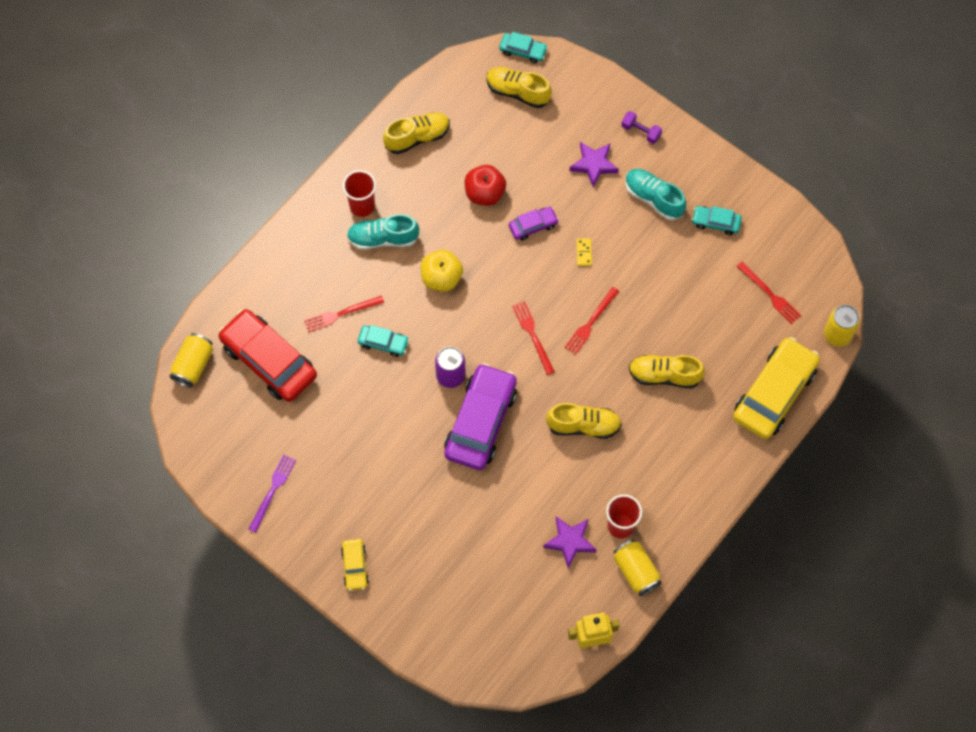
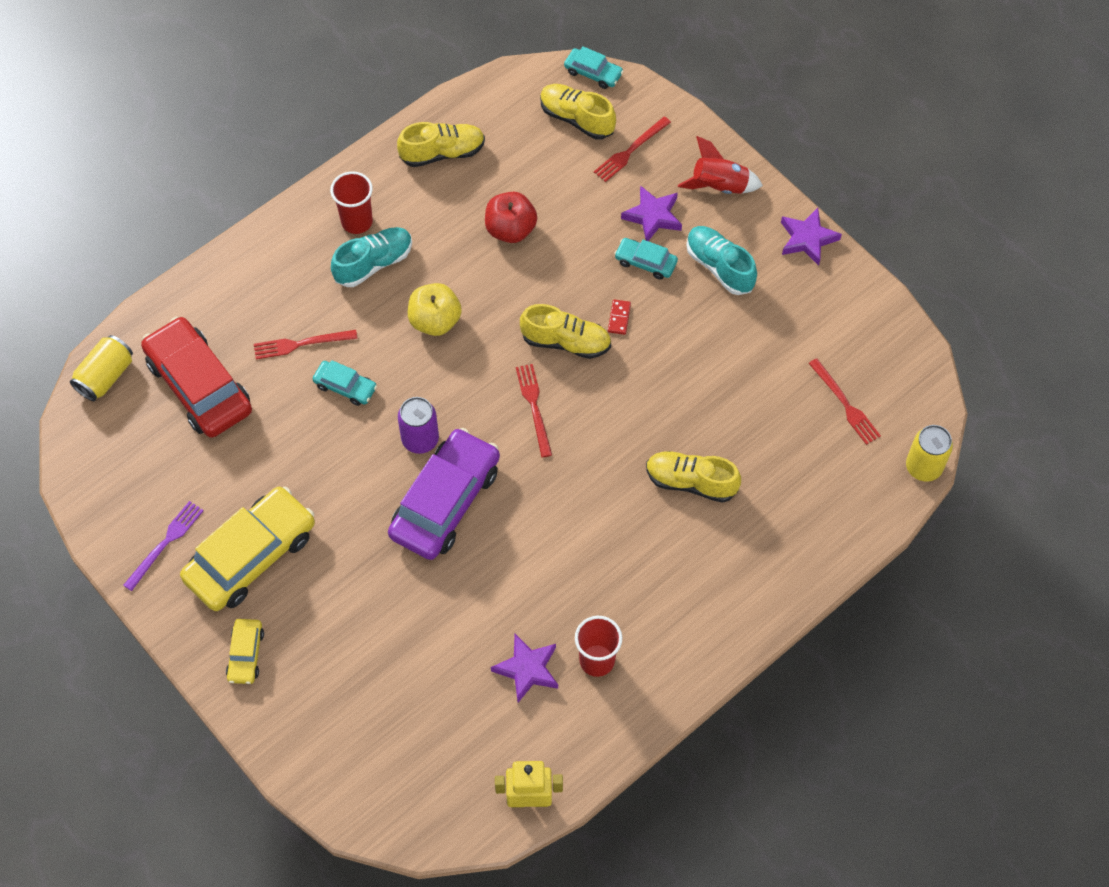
camera: 10 degrees right, 5 degrees down
turquoise shoe [347,214,419,250] -> turquoise shoe turned 135 degrees clockwise [331,227,412,287]
purple car [509,207,559,241] -> none
yellow shoe [546,403,622,439] -> yellow shoe moved to [520,304,611,359]
red fork [564,287,619,355] -> red fork moved to [594,116,671,182]
yellow domino [576,238,592,266] -> red domino [608,300,631,335]
yellow can [614,539,662,596] -> none
purple dumbbell [621,111,662,144] -> red rocket [678,136,763,194]
turquoise car [692,206,742,235] -> turquoise car moved to [614,238,678,280]
yellow car [733,337,820,439] -> yellow car moved to [180,487,315,611]
none -> purple star [781,208,842,266]

